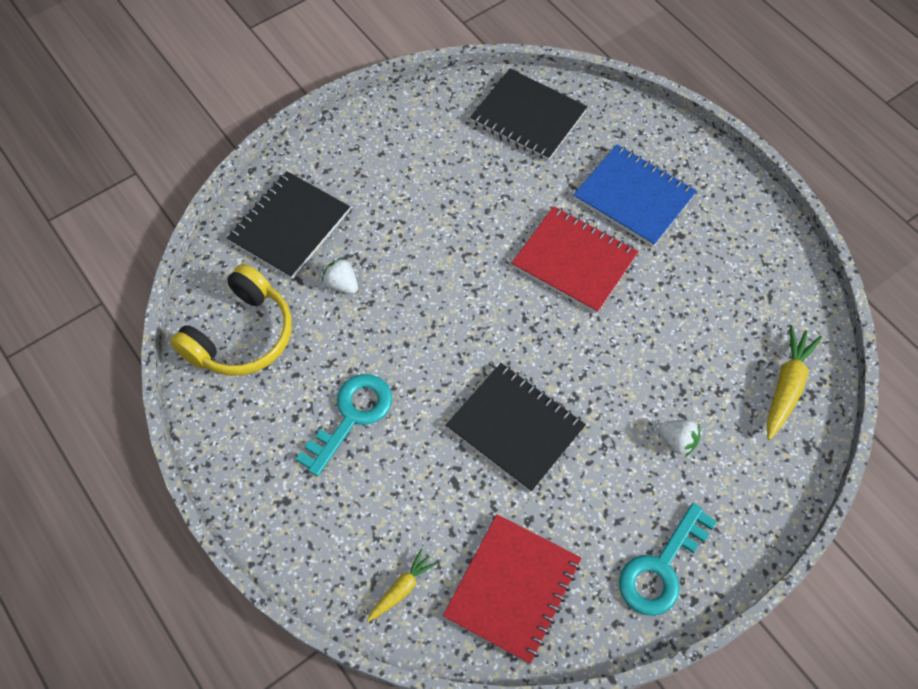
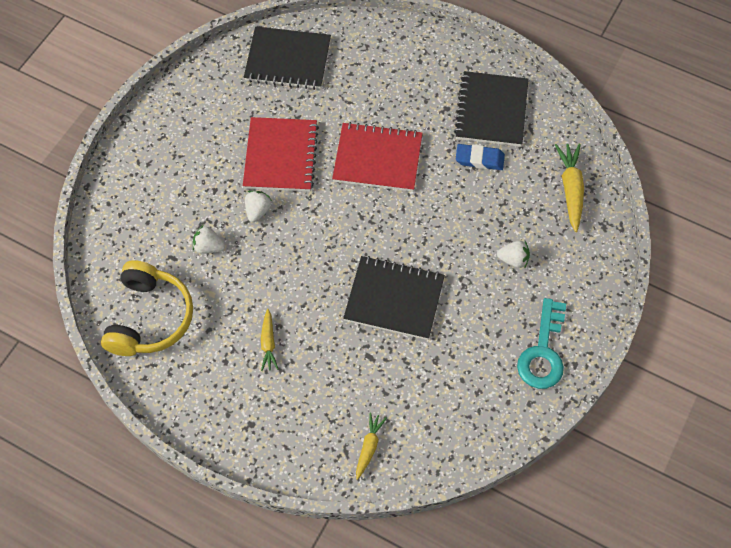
camera: 25 degrees left, 0 degrees up
black notebook [227,171,350,279] -> black notebook moved to [454,71,529,147]
turquoise key [296,374,392,476] -> yellow carrot [261,309,279,371]
red notebook [443,514,582,664] -> red notebook moved to [243,117,319,192]
blue notebook [573,144,697,247] -> none
none -> white strawberry [245,191,272,222]
none -> blue eraser [456,144,505,170]

